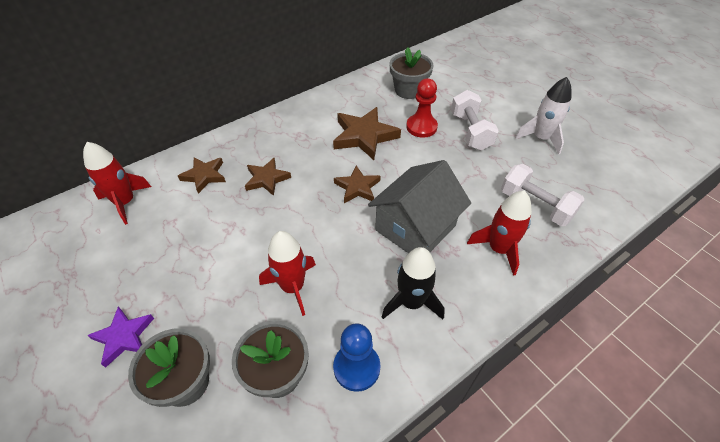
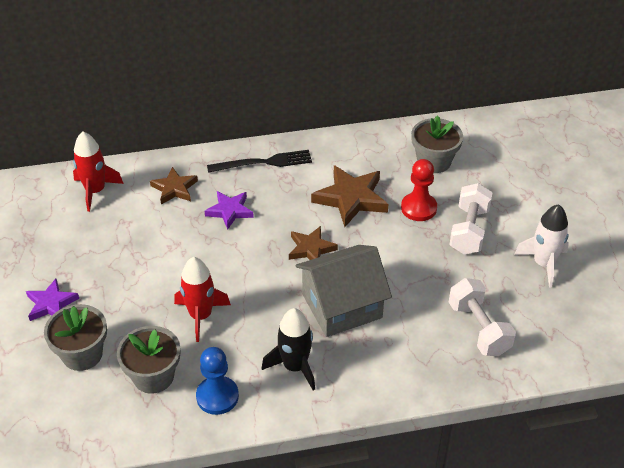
camera: 25 degrees right, 5 degrees down
brown star [245,158,291,196] -> purple star [205,191,254,230]
red rocket [467,191,532,276] -> none
none -> black fork [207,150,312,173]

